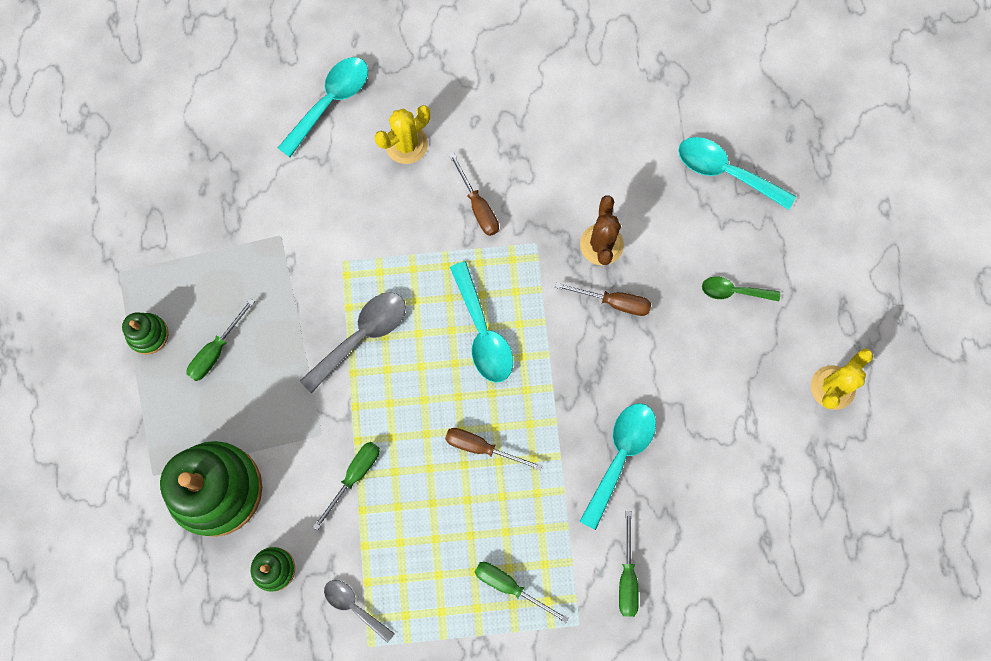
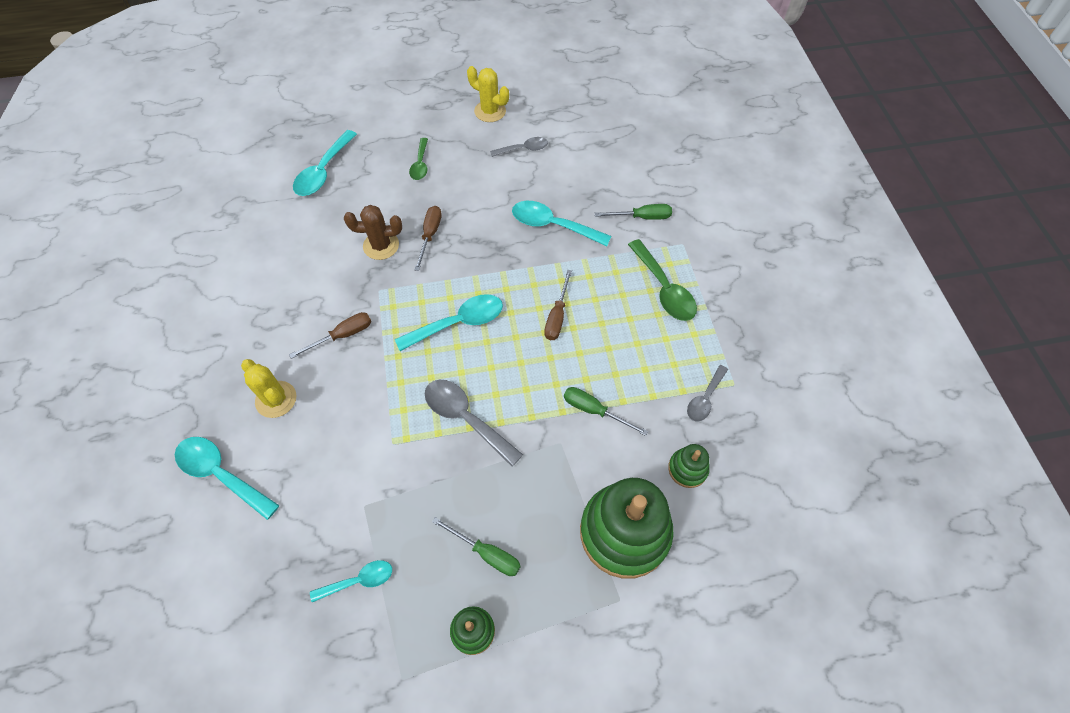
camera: 95 degrees left, 15 degrees down
green screwdriver [475,562,568,623] -> green spoon [628,239,697,321]
none -> turquoise spoon [310,560,392,602]
none -> grey spoon [490,137,548,157]

